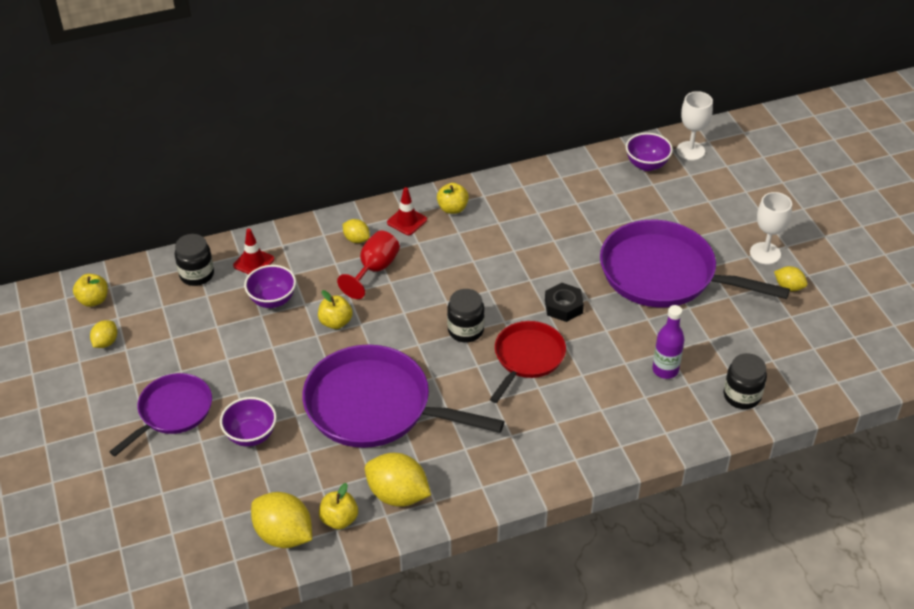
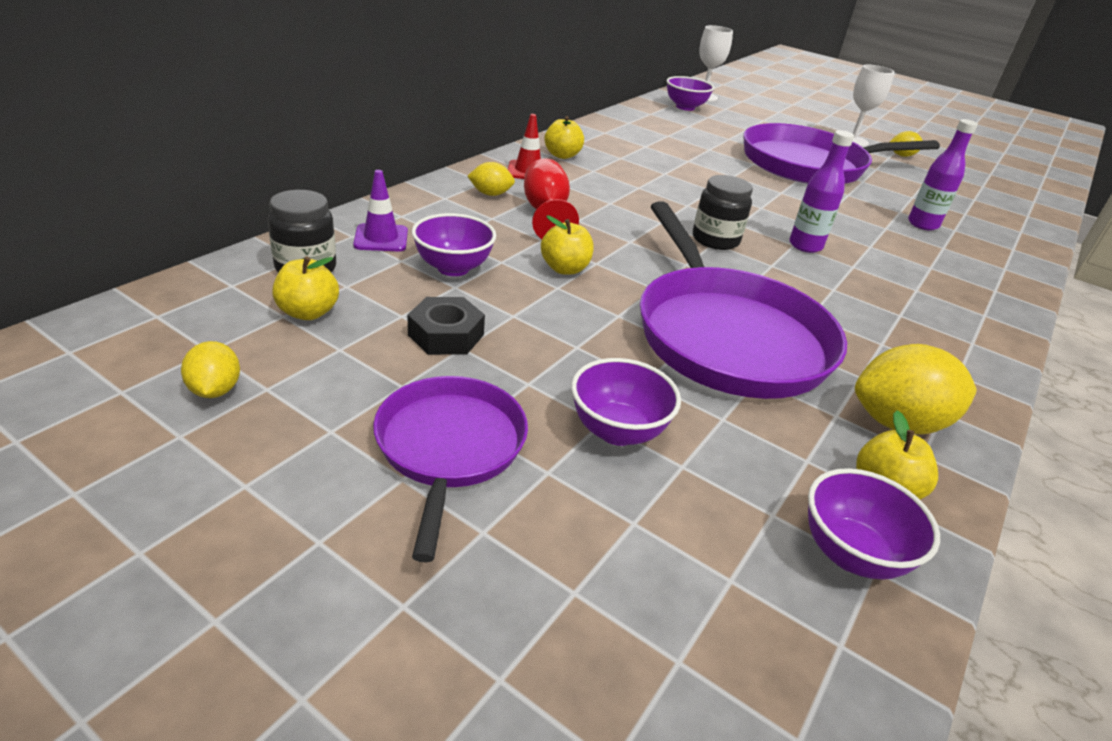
camera: 40 degrees left, 10 degrees down
yellow apple [73,274,108,307] -> yellow apple moved to [272,256,339,320]
red traffic cone [233,229,274,274] -> purple traffic cone [353,170,408,251]
yellow lemon [251,492,312,548] -> purple bowl [808,468,940,580]
purple pan [302,344,505,448] -> purple pan turned 90 degrees counterclockwise [640,202,847,399]
red pan [490,321,566,403] -> purple bottle [789,130,854,253]
black nut [545,283,584,322] -> black nut moved to [408,297,485,355]
black jar [724,353,767,409] -> none

